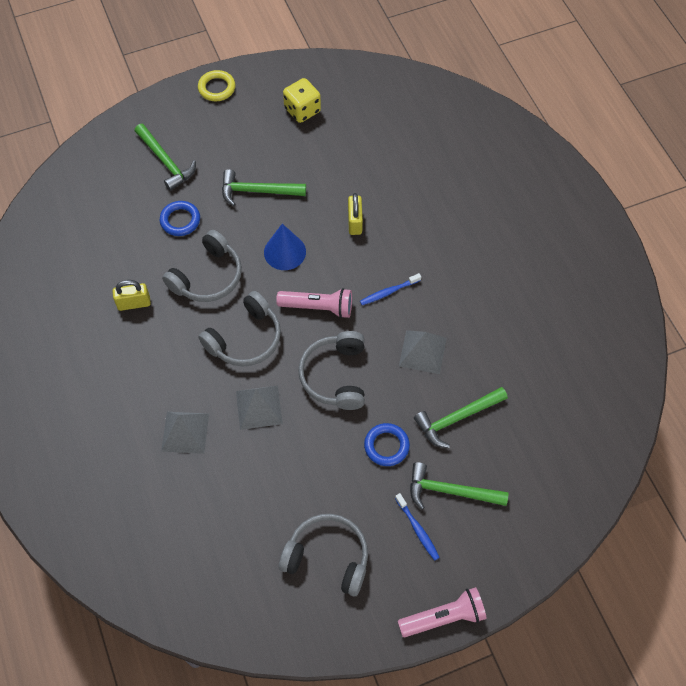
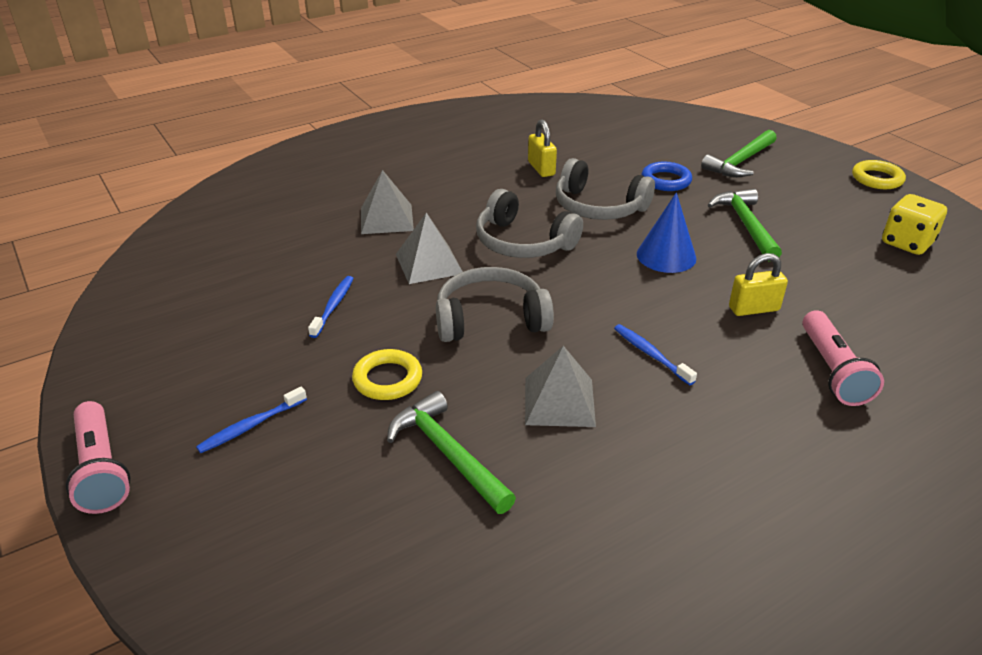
camera: 80 degrees right, 25 degrees down
pink flashlight [276,288,352,318] -> pink flashlight moved to [802,310,884,406]
grey headphones [279,514,368,597] -> none
blue ring [364,423,410,466] -> yellow ring [352,349,422,400]
green hammer [410,462,509,510] -> none
none -> blue toothbrush [308,276,354,338]

